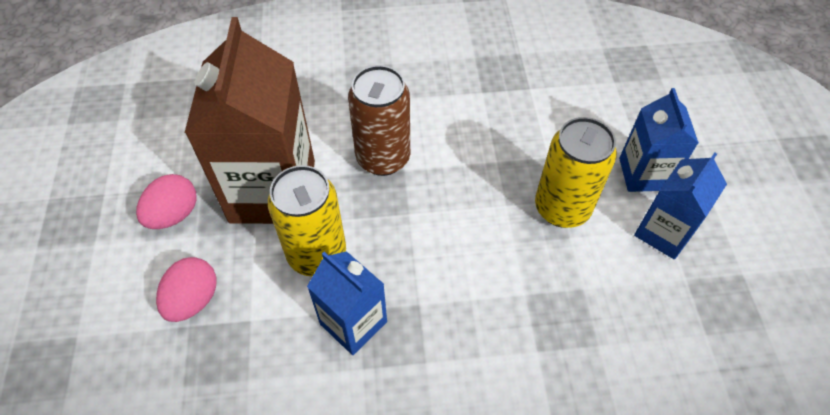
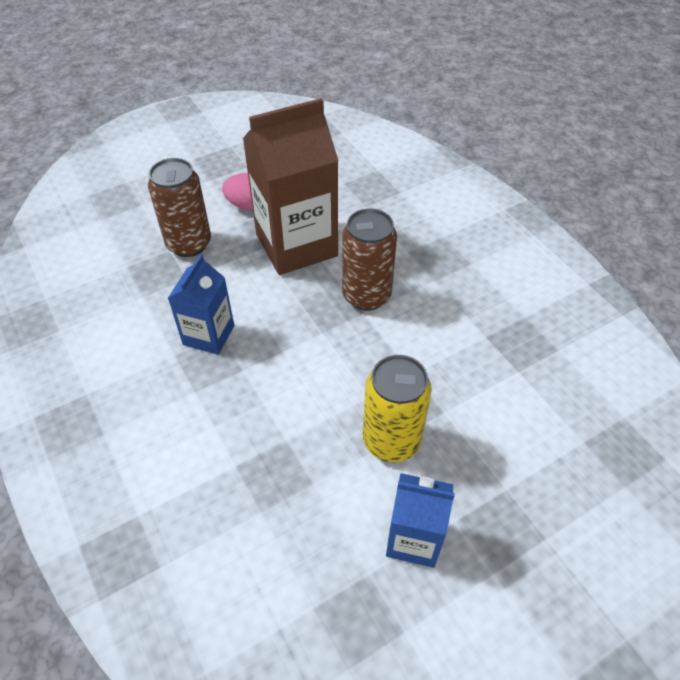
camera: 65 degrees right, 5 degrees down
pink egg [156,257,217,322] -> brown can [148,158,211,257]
yellow can [268,165,346,277] -> none
blue carton [619,88,699,192] -> none

